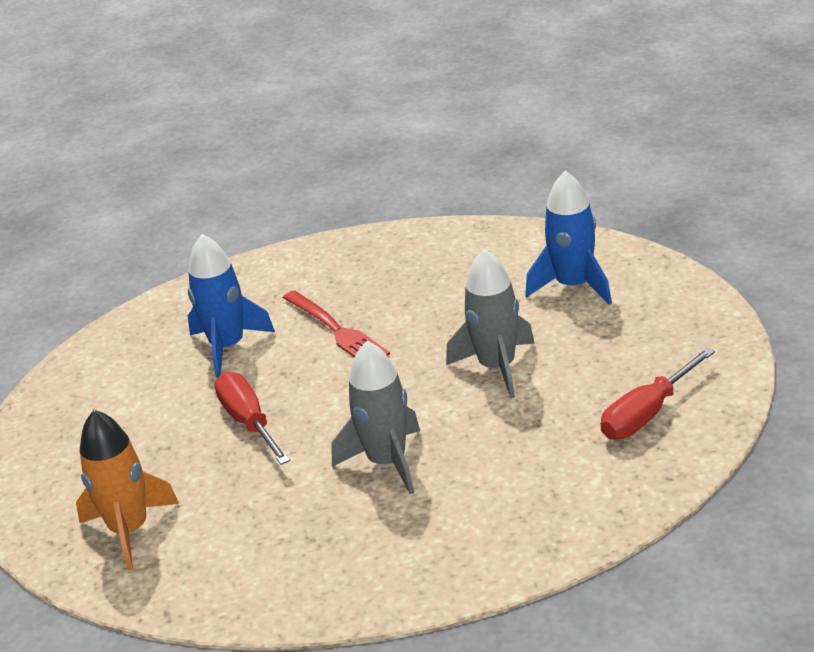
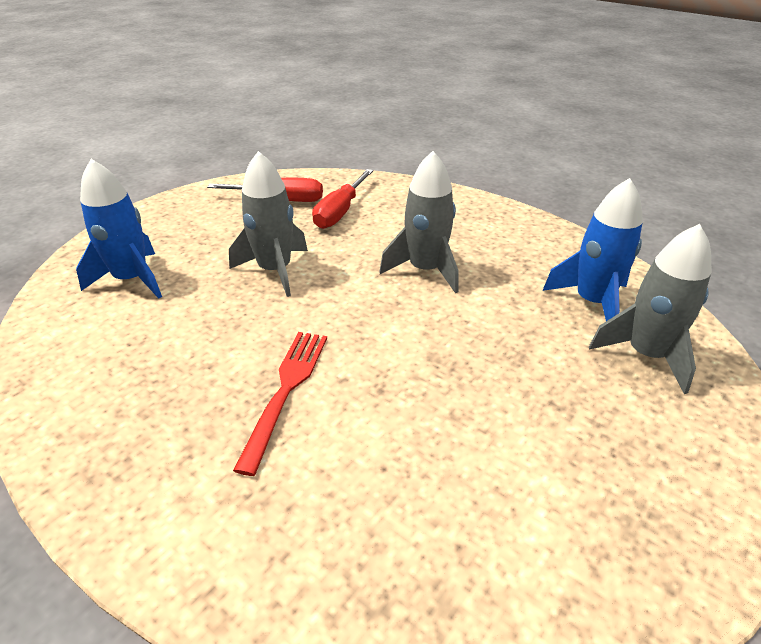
camera: 135 degrees left, 5 degrees up
orange rocket [76,410,179,570] -> grey rocket [589,224,712,394]
blue rocket [188,234,275,378] -> blue rocket moved to [543,178,643,321]
red screwdriver [214,372,290,465] -> red screwdriver moved to [312,169,373,229]

